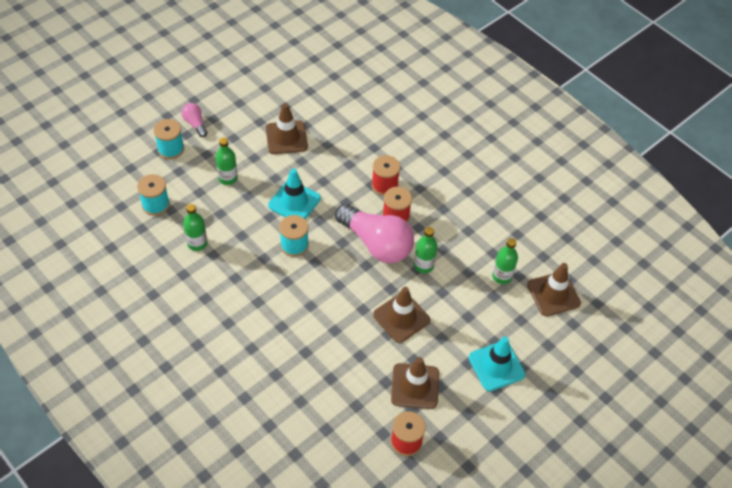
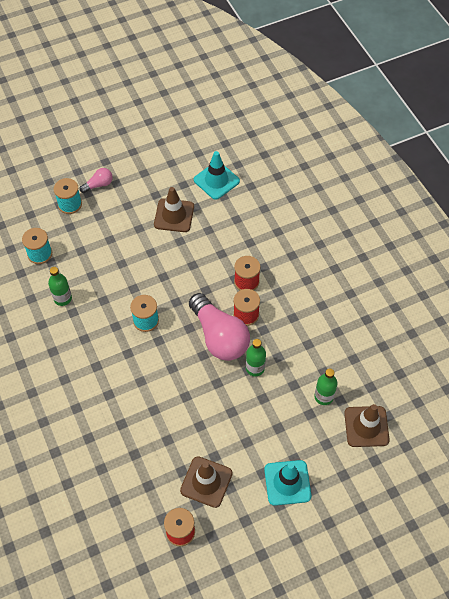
camera: 20 degrees right, 5 degrees up
pink light bulb [181,103,207,137] -> pink light bulb turned 75 degrees clockwise [80,168,113,193]
green bottle [216,137,238,185] -> none
turquoise traffic cone [268,168,321,219] -> turquoise traffic cone moved to [194,151,240,200]
brown traffic cone [373,287,430,343] -> none

